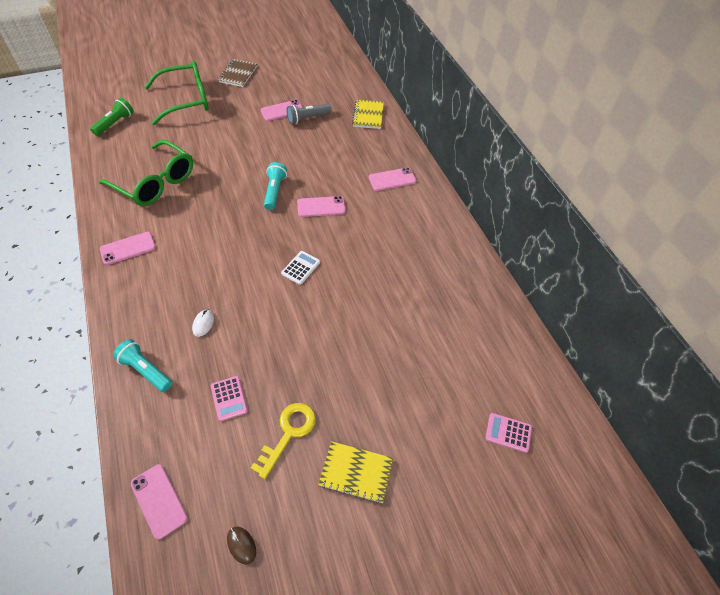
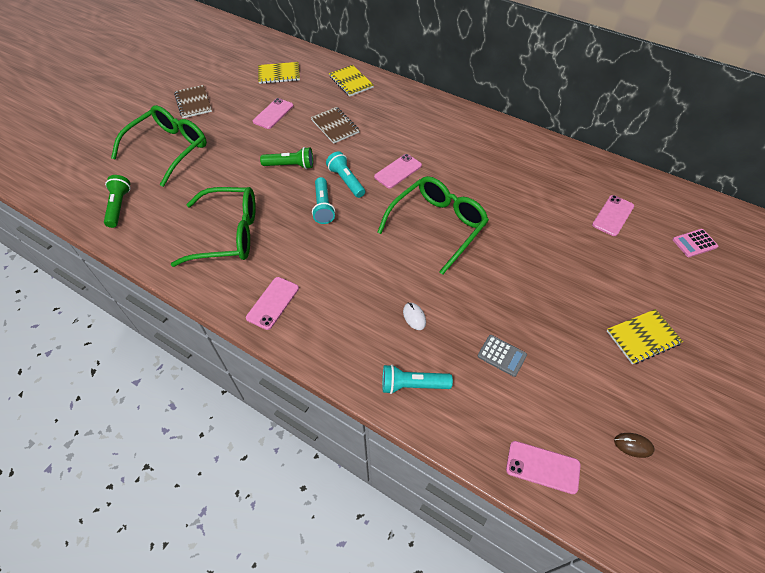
camera: 35 degrees left, 0 degrees up
pink calculator [211,376,248,421] -> grey calculator [478,335,527,377]
yellow key [251,403,316,479] -> none
white calculator [281,251,320,285] -> green glasses [377,176,489,275]
grey flashlight [286,104,332,124] -> none
pink phone [369,167,417,191] -> pink phone moved to [592,195,634,236]
none -> yellow notebook [258,62,300,84]
none -> green flashlight [260,147,313,169]
none -> brown notebook [311,107,360,144]
none -> turquoise flashlight [312,177,335,224]

